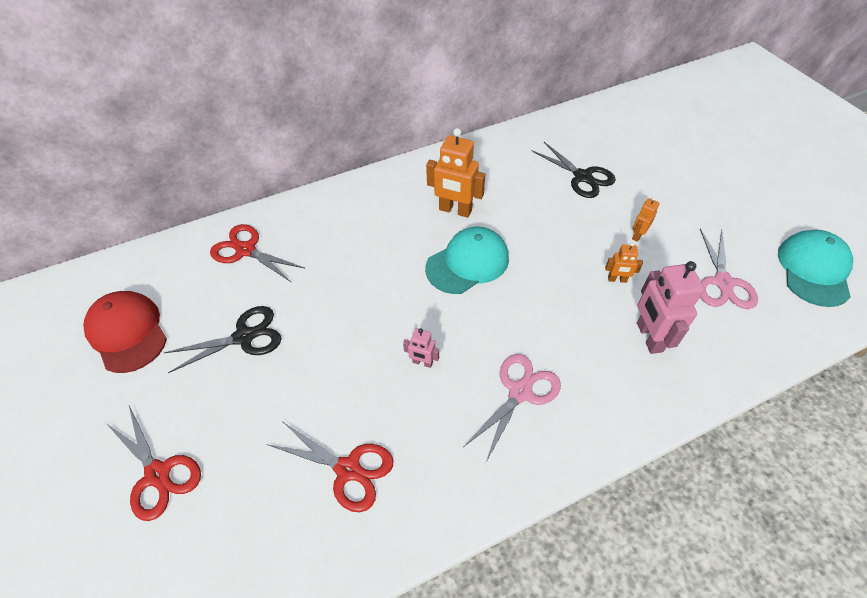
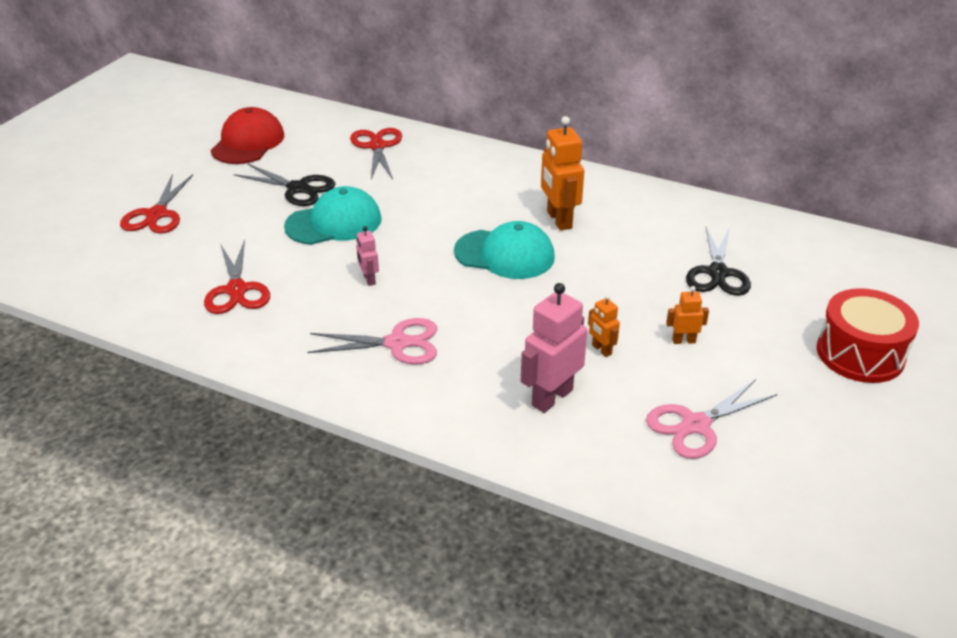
camera: 50 degrees right, 15 degrees down
turquoise cap [778,230,853,307] -> turquoise cap moved to [284,186,381,245]
none -> red drum [817,288,919,383]

